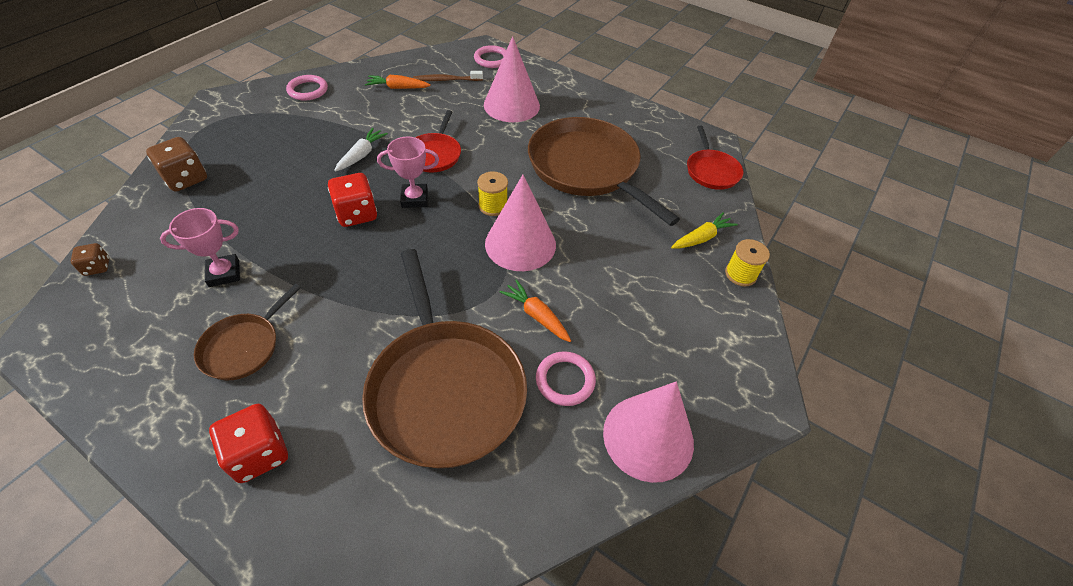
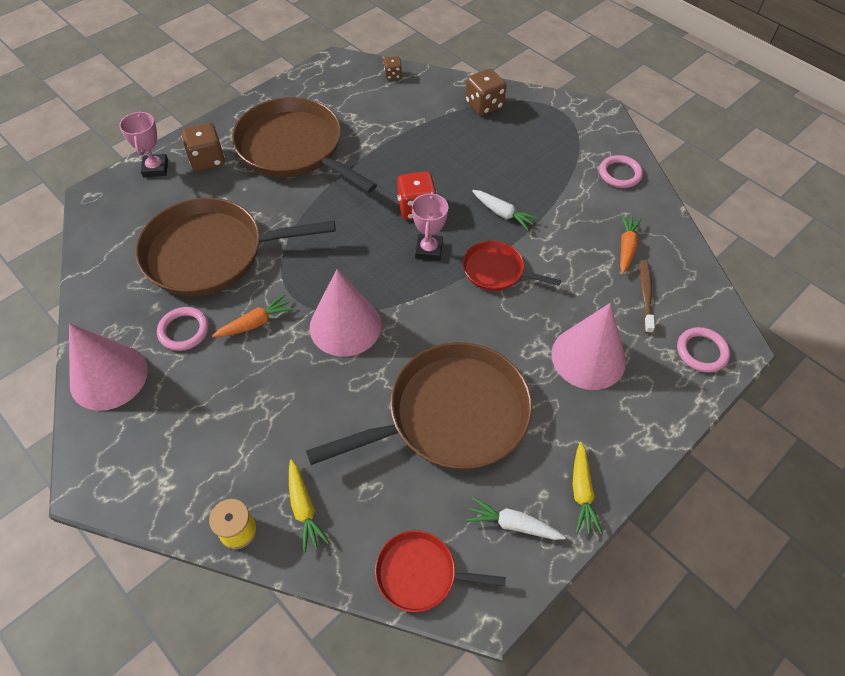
camera: 105 degrees right, 5 degrees up
pink trophy [160,208,240,287] -> pink trophy moved to [119,111,168,177]
brown pan [194,283,301,380] -> brown pan [232,97,377,193], size x2.00
red dice [209,404,288,483] -> brown dice [181,123,225,171]
yellow spool [477,171,508,216] -> none
none -> white carrot [466,497,566,540]
none -> yellow carrot [573,442,602,534]

